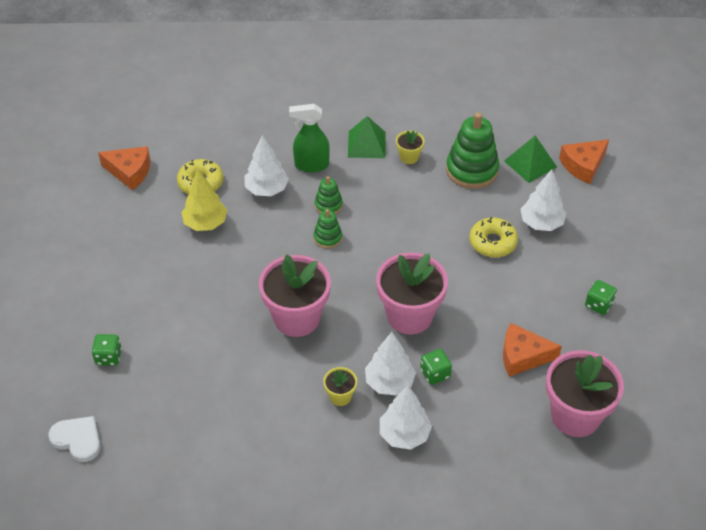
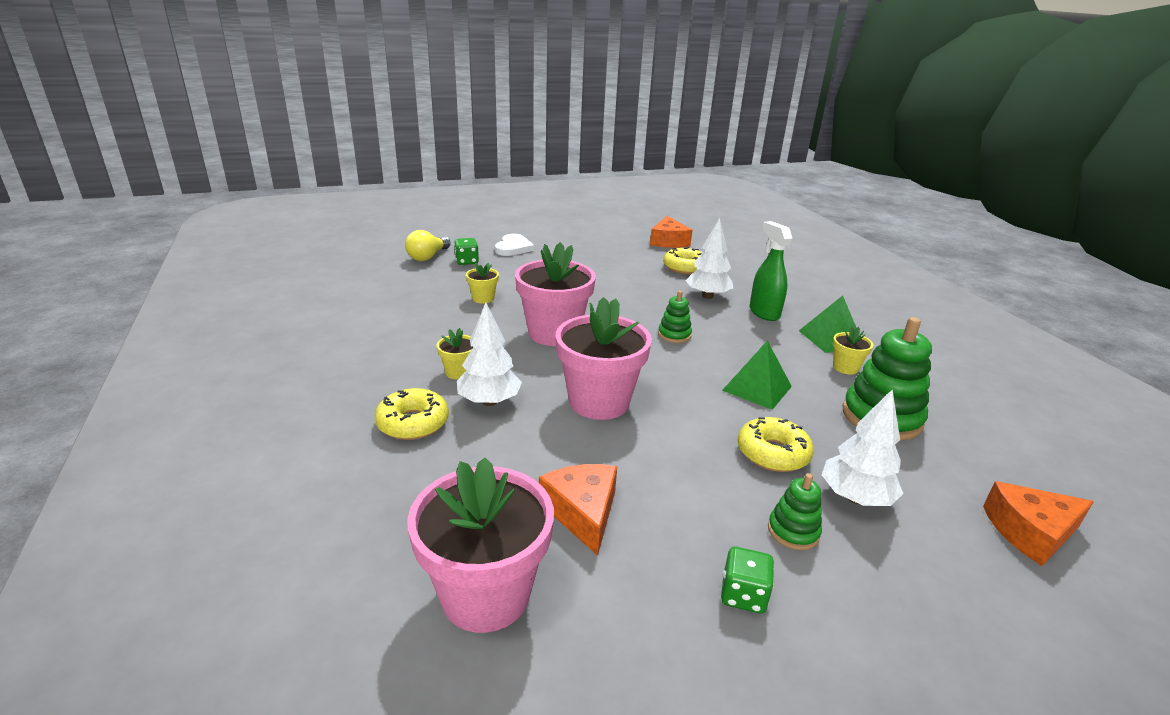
camera: 70 degrees right, 20 degrees down
white heart [48,416,100,462] -> white heart moved to [495,234,534,256]
yellow tree [181,169,227,231] -> none
green stacking toy [315,176,343,214] -> green stacking toy moved to [768,473,822,550]
white tree [380,385,432,450] -> yellow donut [375,388,449,440]
green dice [420,349,452,385] -> none
green pyramid [504,136,557,183] -> green pyramid moved to [722,340,792,410]
orange cheese [559,139,609,184] -> orange cheese turned 45 degrees counterclockwise [983,481,1094,566]
none -> yellow light bulb [405,230,451,261]
none -> yellow flower pot [466,262,499,304]

